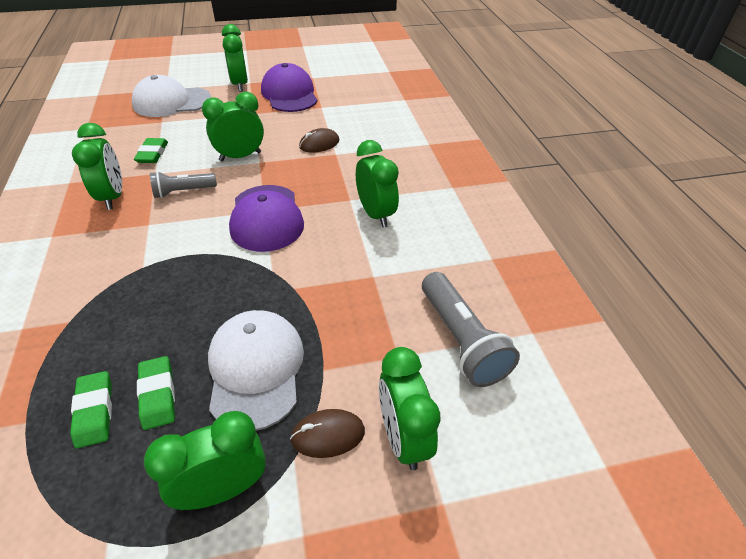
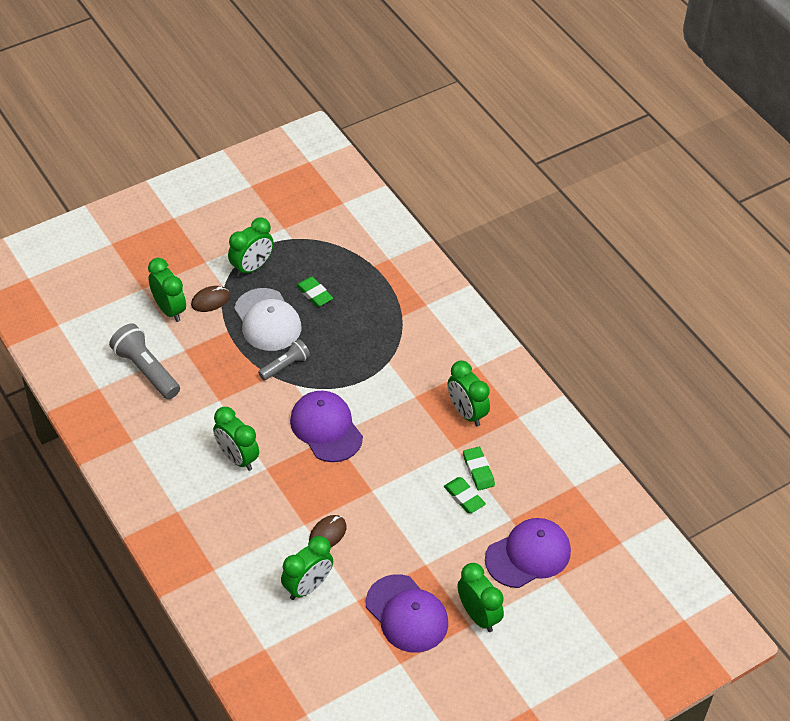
camera: 160 degrees right, 5 degrees up
green eraser [70,371,112,448] -> green eraser moved to [444,477,486,513]
white cap [132,75,211,117] -> purple cap [485,518,571,588]
grey flashlight [150,171,217,198] -> grey flashlight moved to [258,339,310,380]
green clock [202,92,264,161] -> green clock moved to [281,536,333,600]

